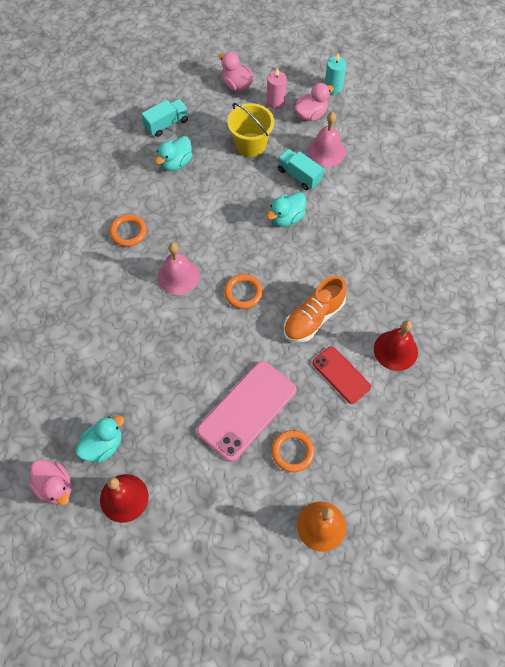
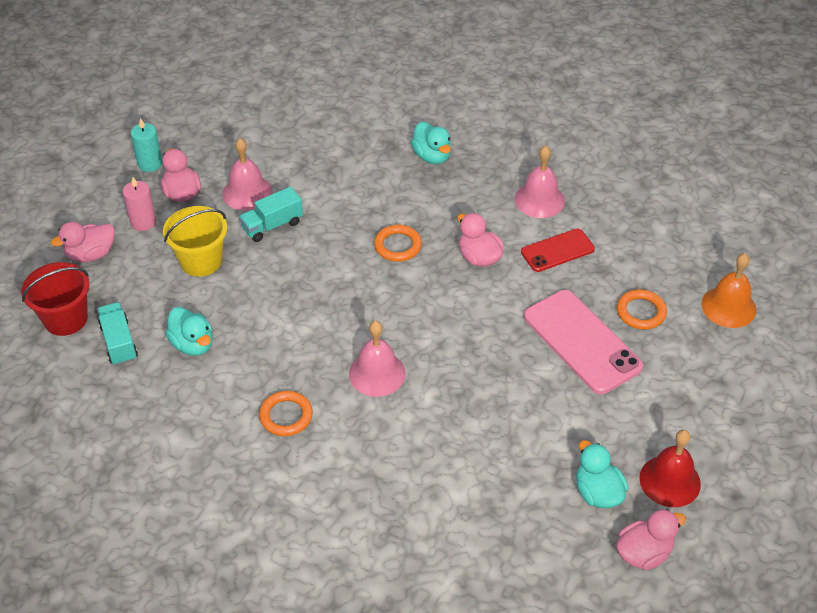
camera: 75 degrees left, 15 degrees down
orange ring [224,274,263,309] -> orange ring moved to [374,225,422,262]
turquoise duck [267,192,306,227] -> turquoise duck moved to [411,122,451,164]
orange shoe [284,276,347,343] -> pink duck [457,213,504,267]
red bell [374,320,418,371] -> pink bell [515,146,565,218]
none -> red bucket [21,262,90,336]

